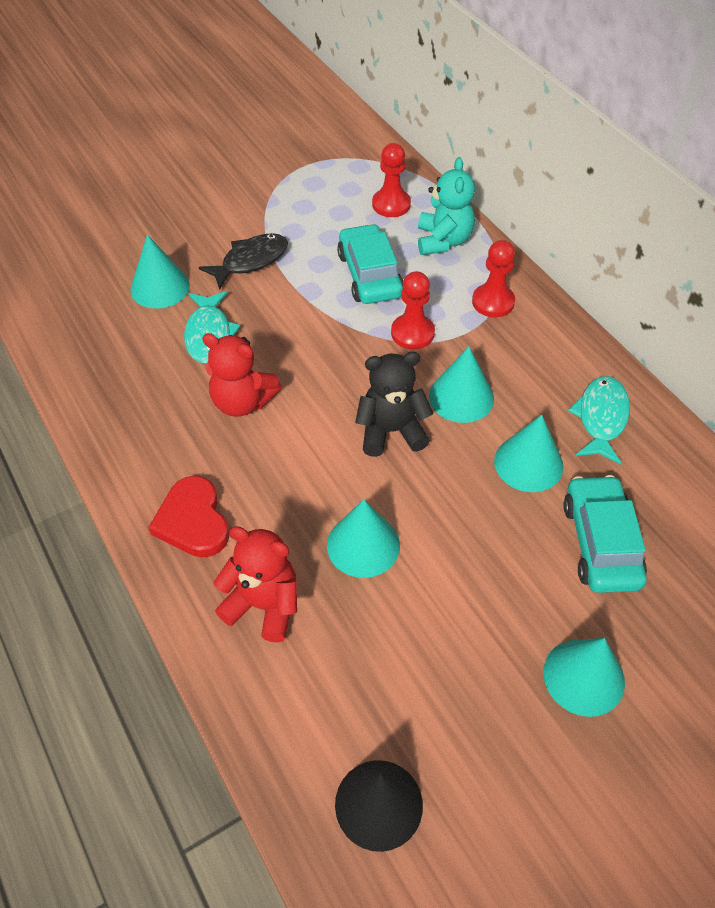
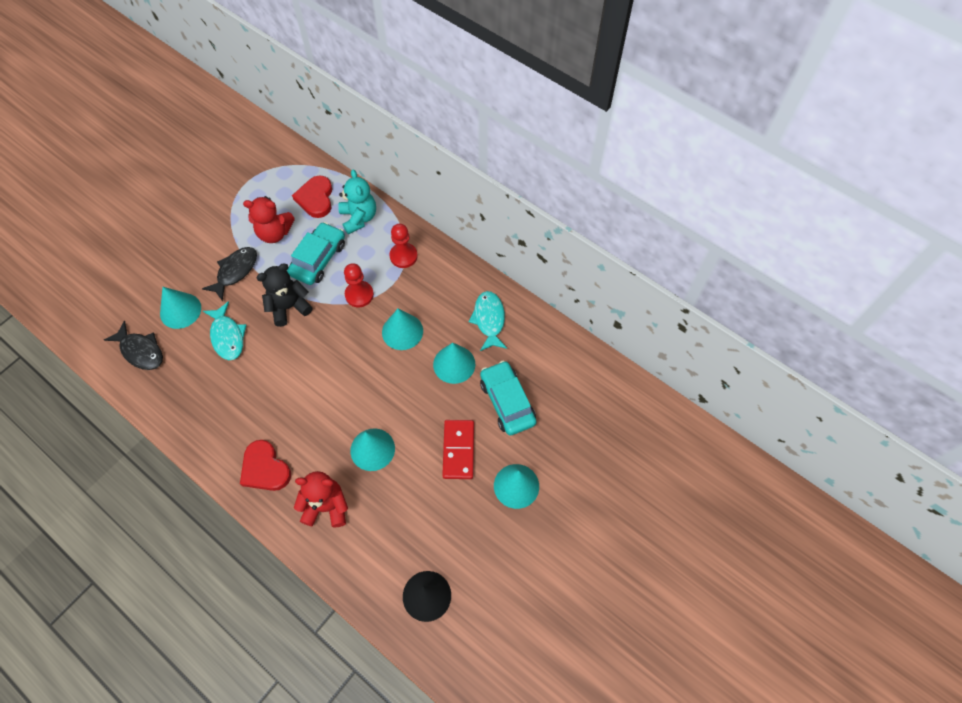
camera: 20 degrees left, 10 degrees up
red teddy bear [202,333,282,417] -> red teddy bear moved to [243,196,295,243]
turquoise car [337,224,403,304] -> turquoise car turned 60 degrees clockwise [287,222,345,285]
black teddy bear [355,352,433,457] -> black teddy bear moved to [256,263,313,327]
red pawn [372,143,411,217] -> red heart [292,176,332,218]
none -> black fish [104,321,163,370]
none -> red domino [442,420,474,479]

